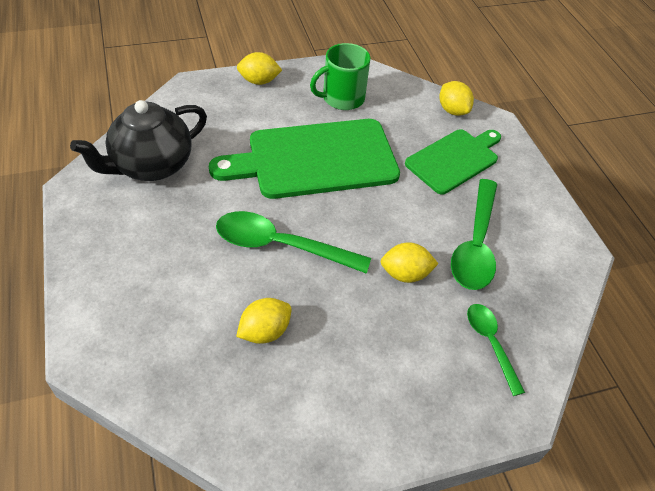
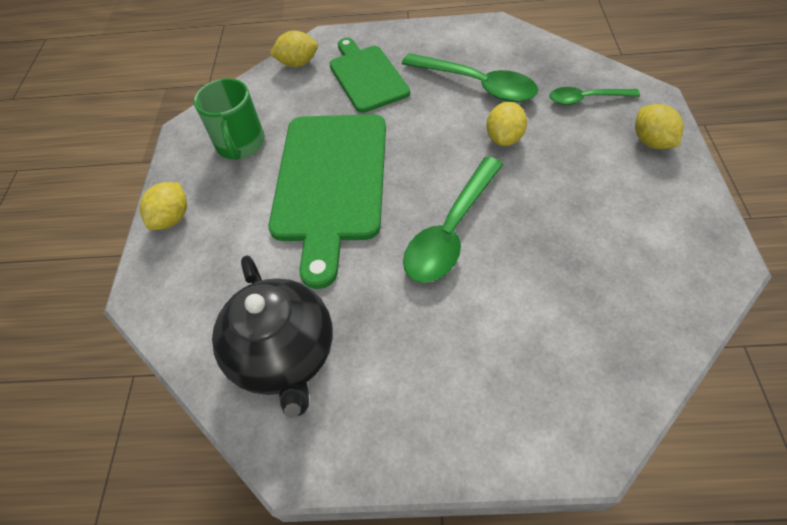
camera: 65 degrees left, 5 degrees up
yellow lemon [236,298,292,344] -> yellow lemon moved to [635,104,684,149]

